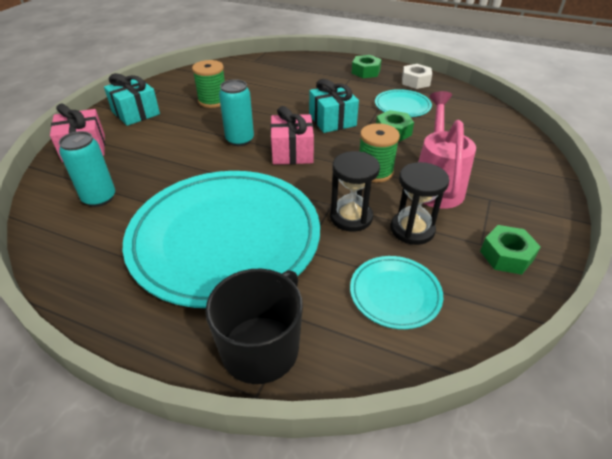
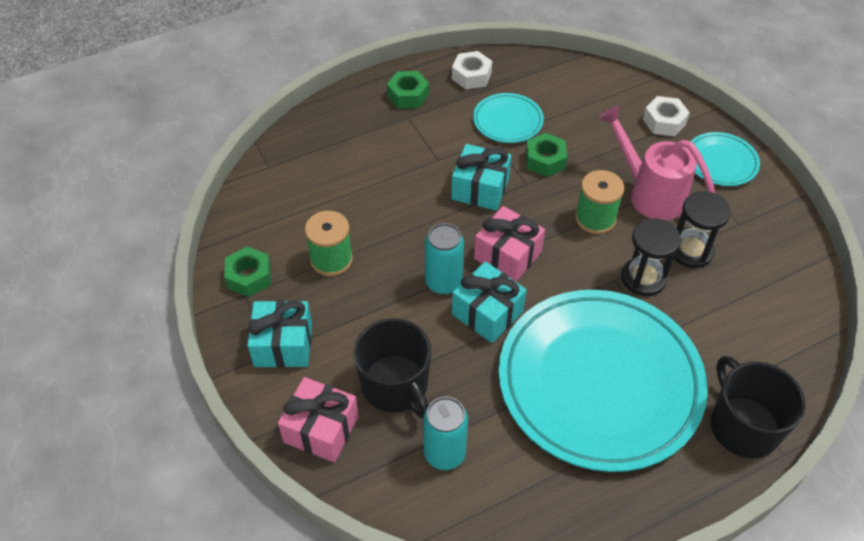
camera: 50 degrees left, 10 degrees up
turquoise plate [350,256,443,329] -> turquoise plate moved to [690,132,760,186]
green nut [480,225,541,275] -> green nut moved to [224,247,271,297]
none -> black mug [353,318,431,418]
none -> turquoise gift [452,261,527,343]
none -> white nut [643,96,690,136]

